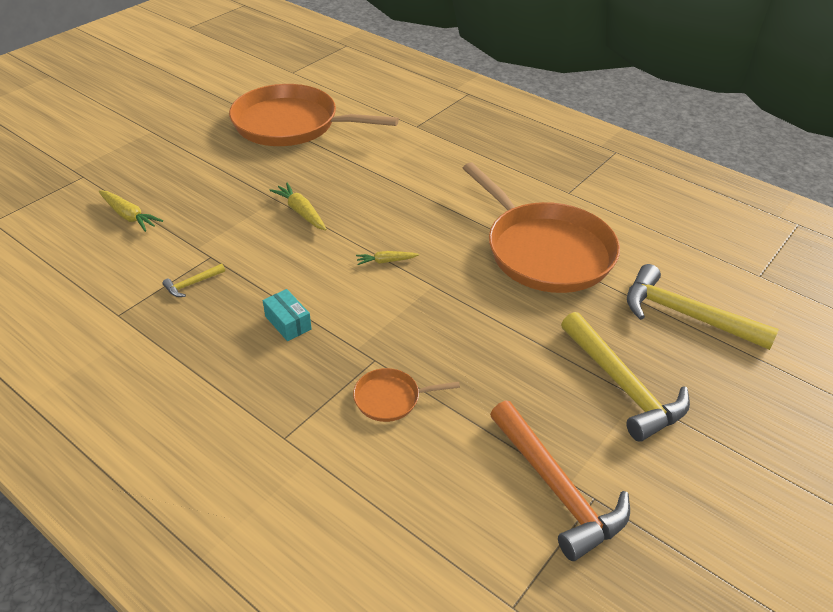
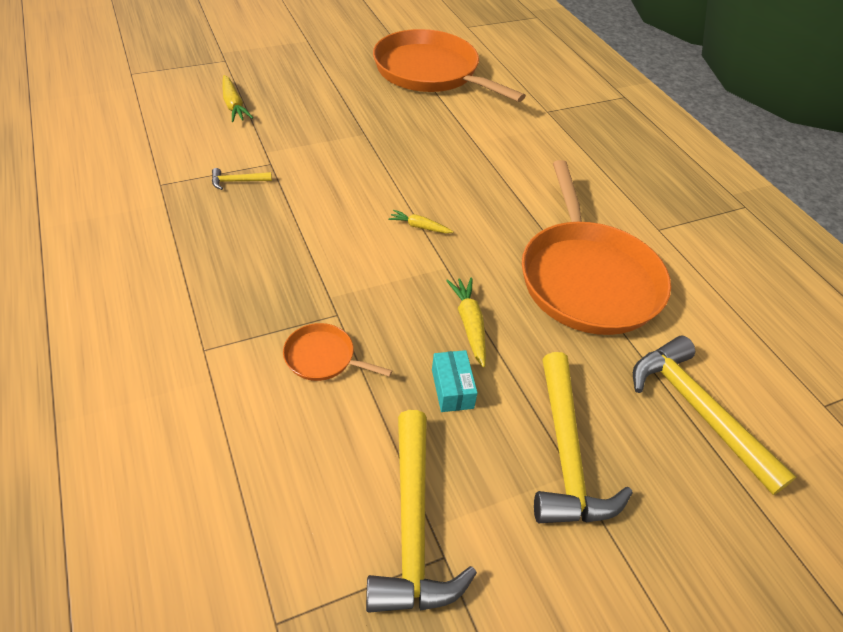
camera: 25 degrees right, 5 degrees up
turquoise box [263,289,312,341] -> turquoise box moved to [432,350,478,412]
yellow carrot [269,183,327,230] -> yellow carrot moved to [446,277,486,368]
orange hammer [490,401,630,561] -> yellow hammer [366,410,477,613]

